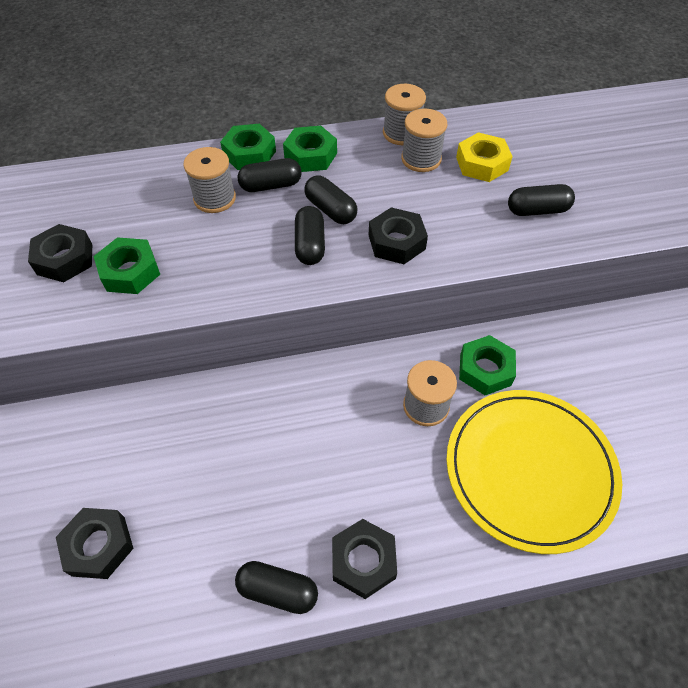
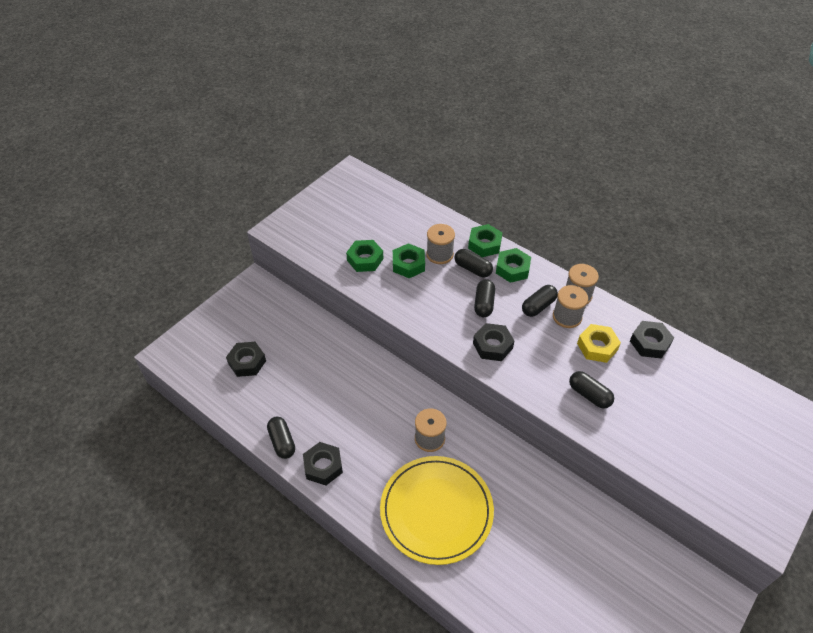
camera: 50 degrees right, 5 degrees down
black nut [28,224,92,282] -> black nut moved to [630,321,674,359]
black capsule [295,206,325,265] -> black capsule moved to [522,285,558,317]
green nut [459,335,516,395] -> green nut moved to [393,243,425,278]

